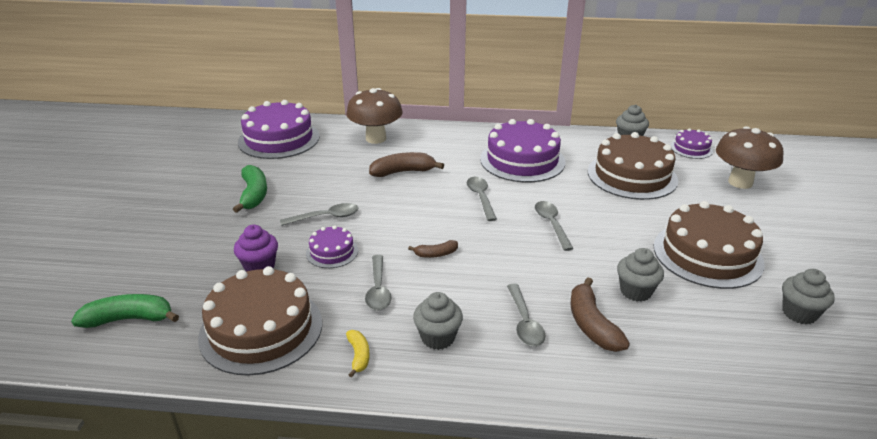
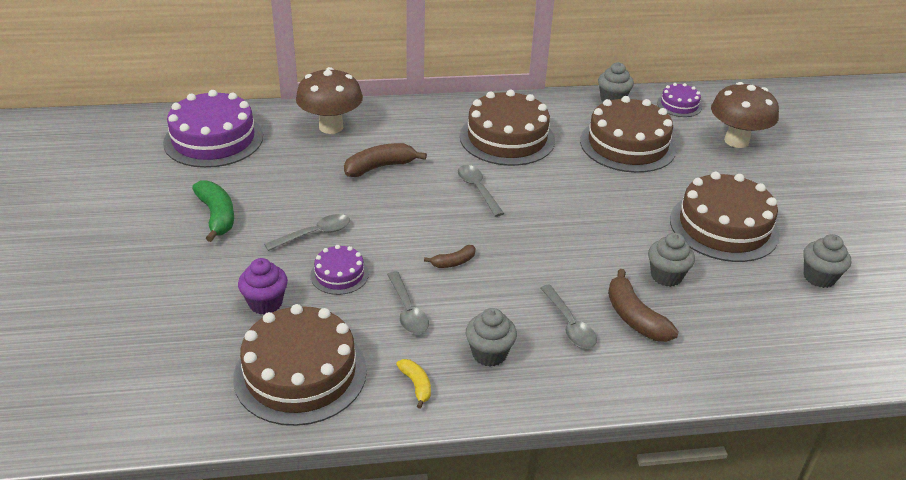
camera: 15 degrees left, 5 degrees up
green banana [71,294,179,328] -> none
purple cake [480,119,565,182] -> brown cake [460,90,555,166]
grey spoon [535,201,574,251] -> none

